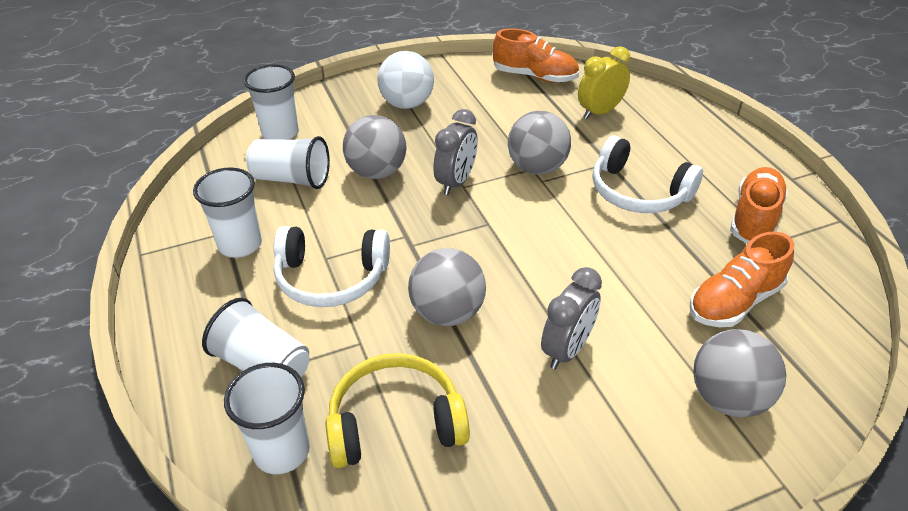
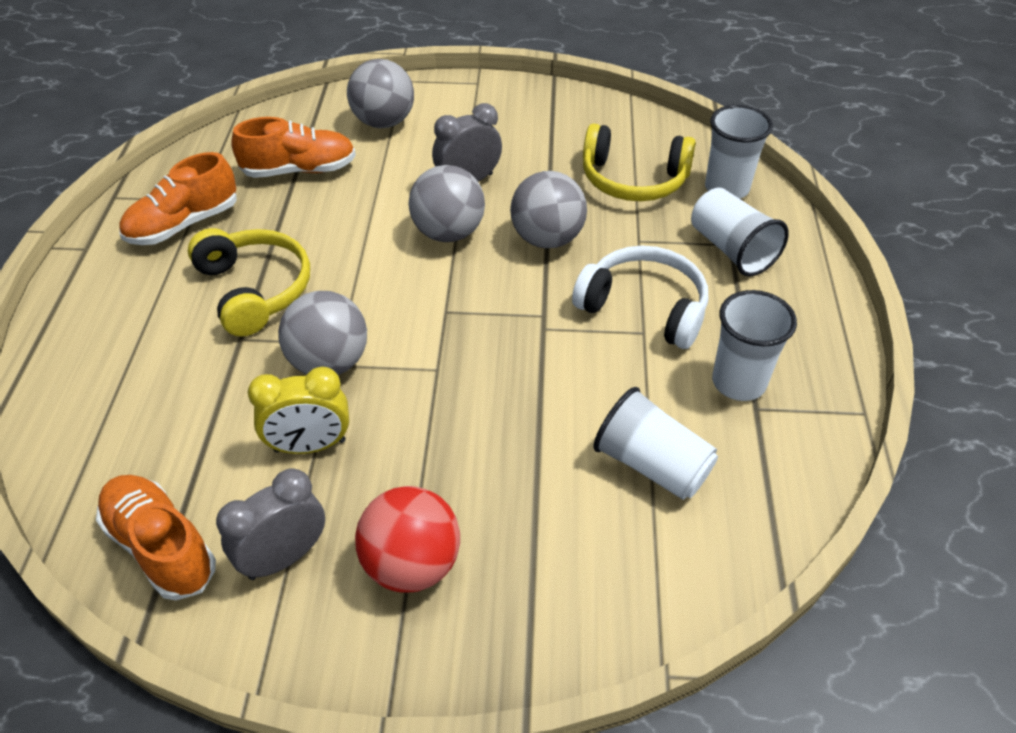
camera: 155 degrees left, 5 degrees up
white cup [244,64,299,140] -> none
grey ball [343,115,407,179] -> grey ball moved to [408,165,485,242]
white ball [377,51,434,109] -> red ball [355,486,460,593]
grey clock [433,109,478,195] -> grey clock moved to [216,469,325,580]
yellow clock [578,46,630,119] -> yellow clock moved to [248,367,349,454]
white headphones [593,135,703,213] -> yellow headphones [188,228,310,337]

